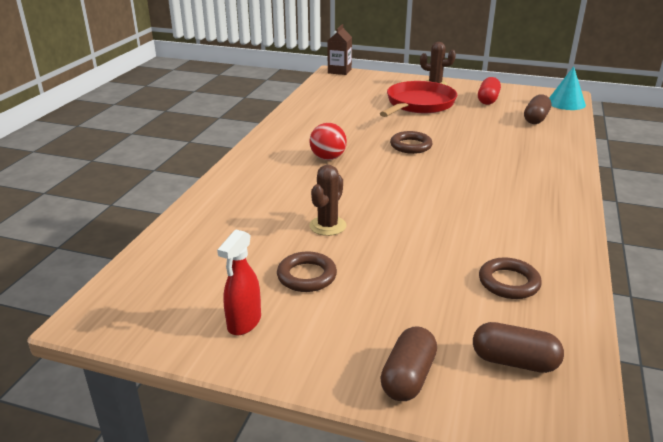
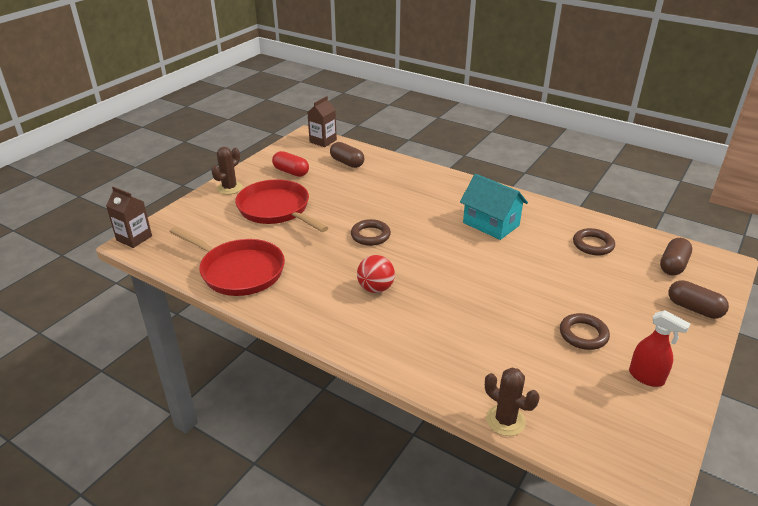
camera: 75 degrees left, 5 degrees up
brown cactus [309,165,347,236] -> brown cactus moved to [485,367,540,436]
turquoise cone [549,66,586,110] -> brown carton [307,96,337,147]
none -> red pan [170,227,285,296]
none -> turquoise house [460,174,528,240]

